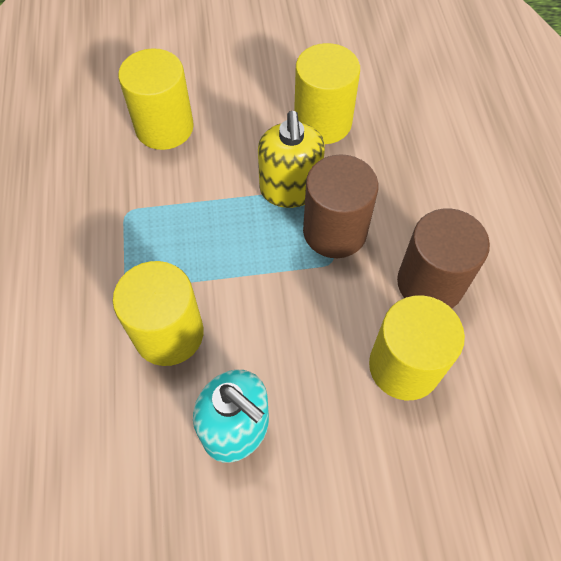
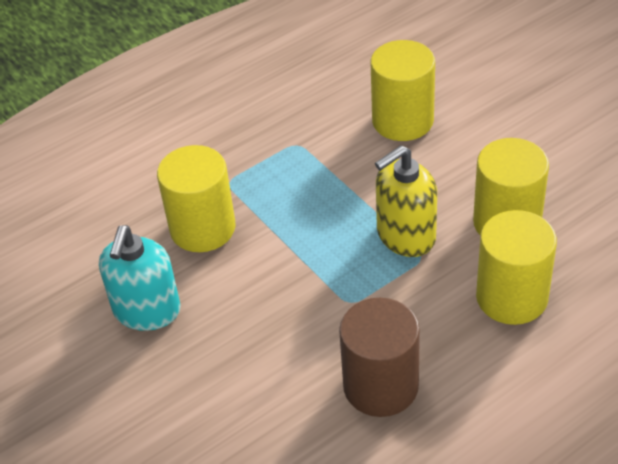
camera: 65 degrees right, 15 degrees down
brown cylinder [303,154,378,258] -> none
yellow cylinder [369,295,465,400] -> yellow cylinder moved to [476,210,557,325]

